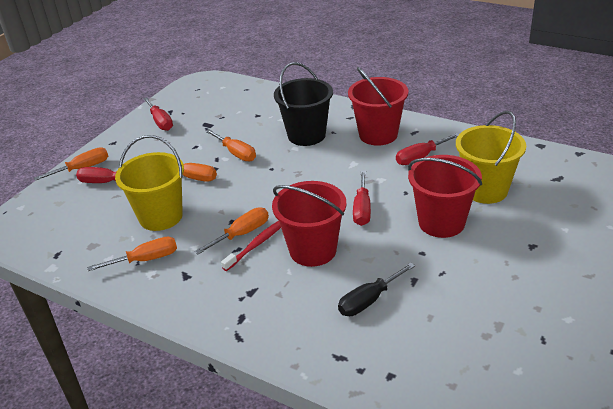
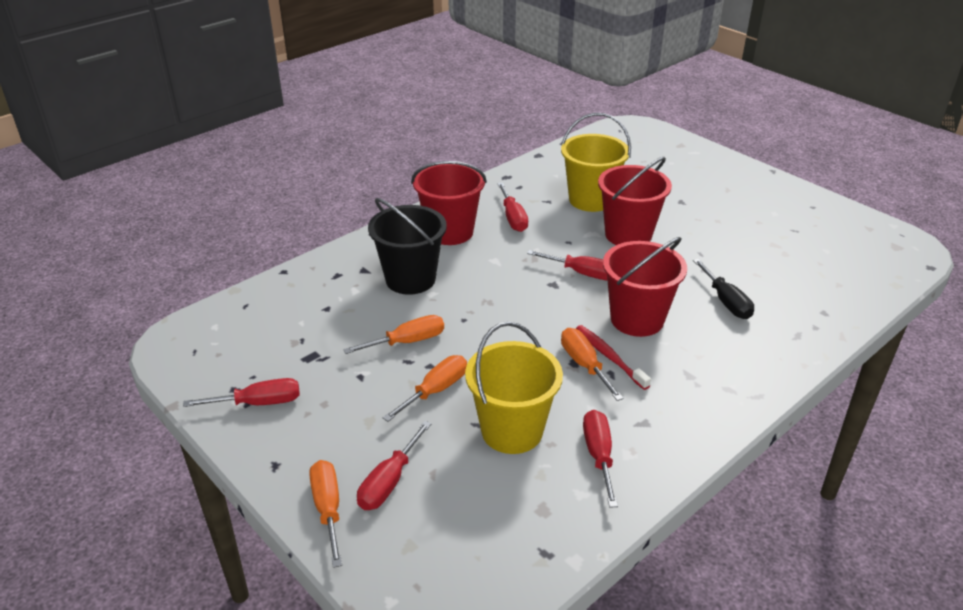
camera: 75 degrees left, 0 degrees up
orange screwdriver [87,237,177,271] -> red screwdriver [583,410,618,508]

